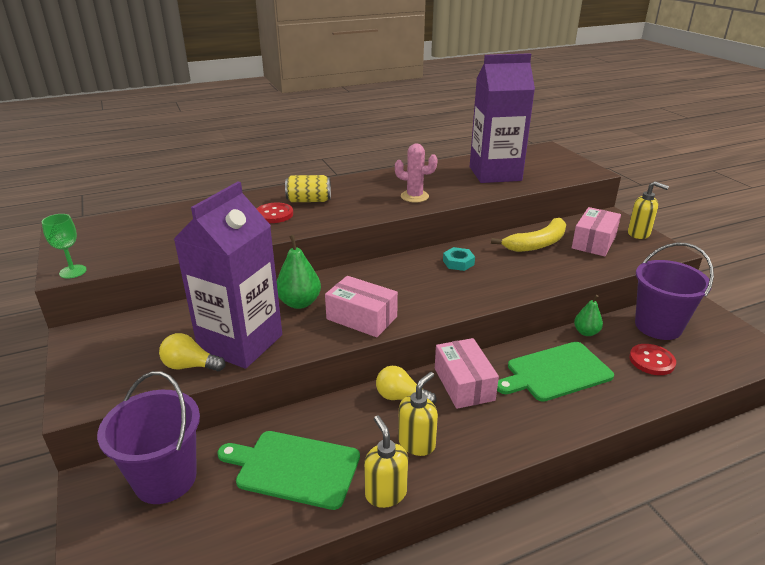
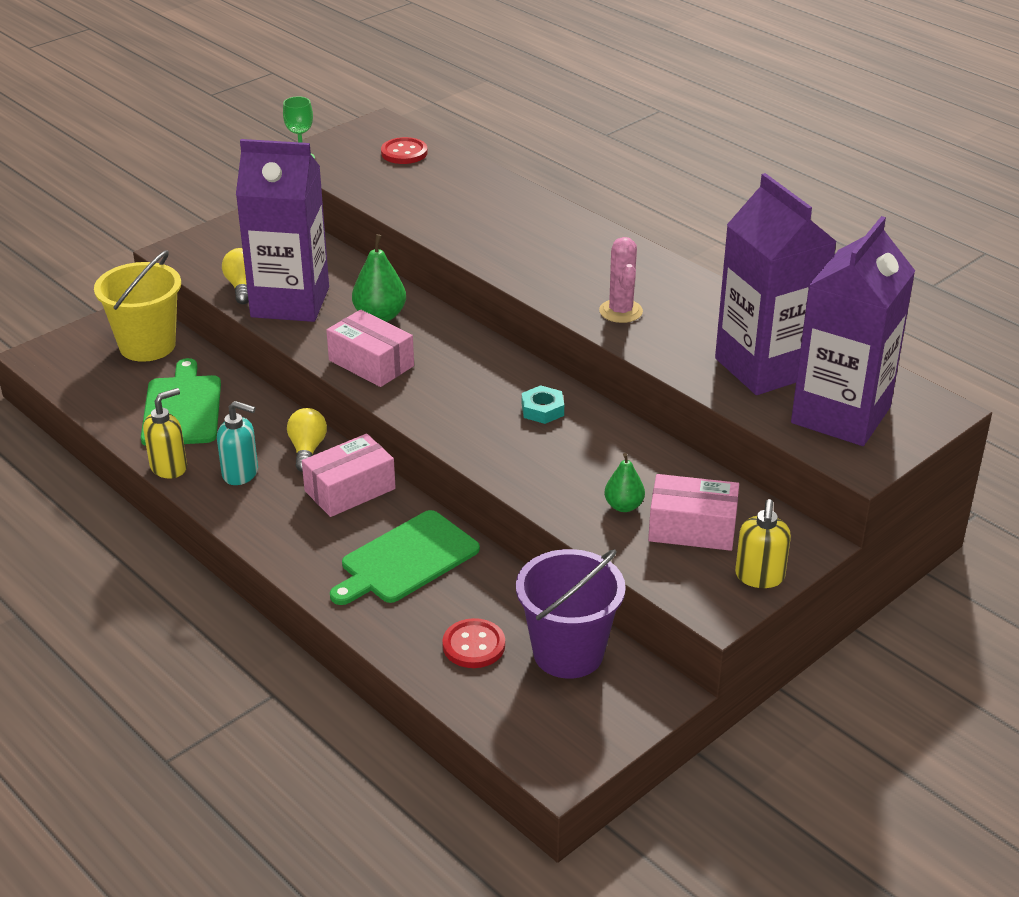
camera: 70 degrees right, 5 degrees up
purple bucket [97,371,200,504] -> yellow bucket [94,250,181,362]
red button [257,202,293,223] -> red button moved to [381,137,428,164]
yellow can [285,175,331,202] -> none
pink box [325,276,398,337] -> pink box turned 60 degrees counterclockwise [326,310,414,387]
yellow soap dispenser [398,372,438,456] -> turquoise soap dispenser [217,401,258,485]
yellow banana [491,218,566,252] -> none
green cutting board [497,342,614,402] -> green cutting board turned 90 degrees counterclockwise [330,510,480,605]
green pear [574,295,603,336] -> green pear moved to [604,453,645,512]
none -> purple carton [791,216,915,446]

